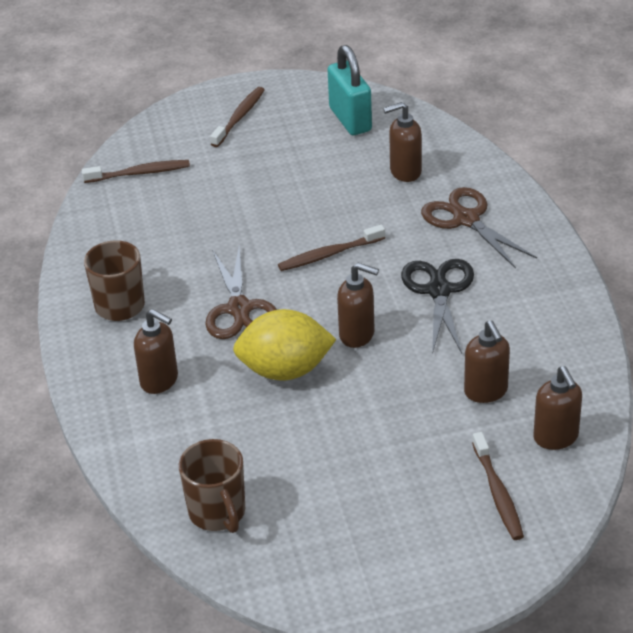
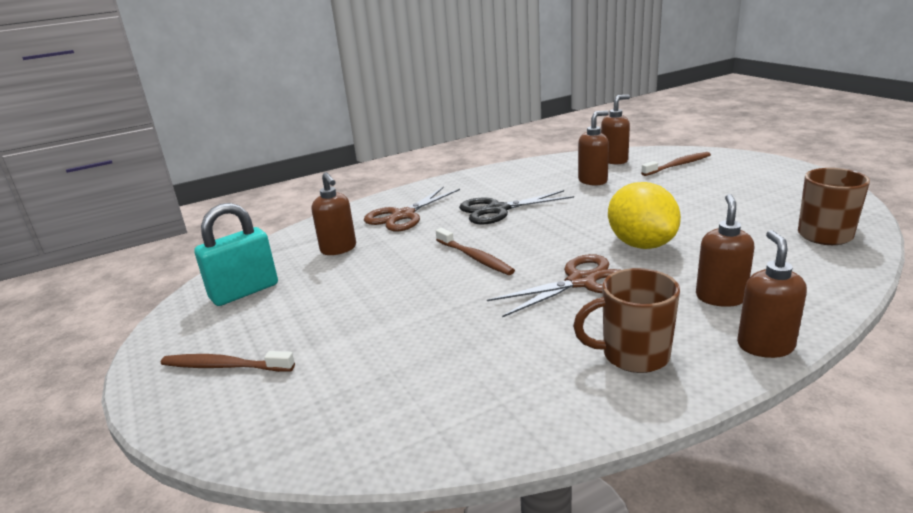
camera: 105 degrees left, 15 degrees down
brown toothbrush [82,160,190,183] -> none
brown soap dispenser [337,263,379,348] -> brown soap dispenser moved to [737,230,807,358]

